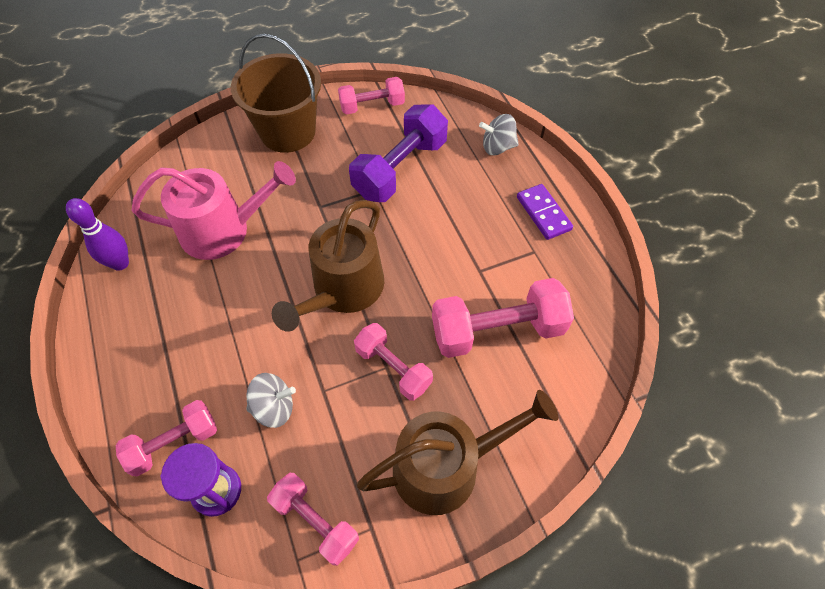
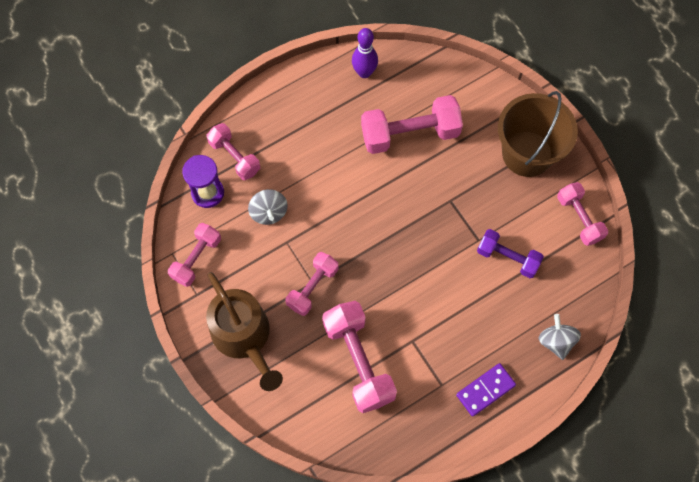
camera: 80 degrees right, 10 degrees up
pink watering can [132,161,296,260] -> pink dumbbell [361,95,463,154]
brown watering can [272,200,384,332] -> none
purple dumbbell [349,104,448,202] -> purple dumbbell [477,229,544,278], size x0.62

